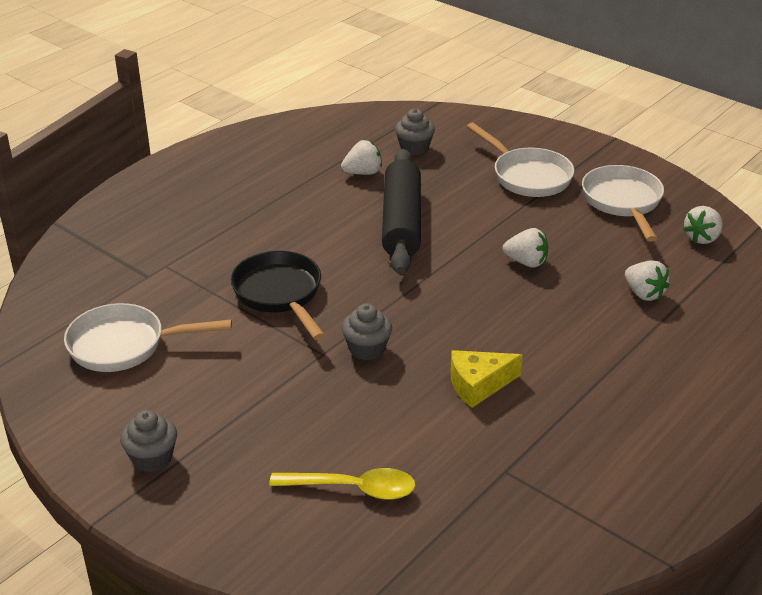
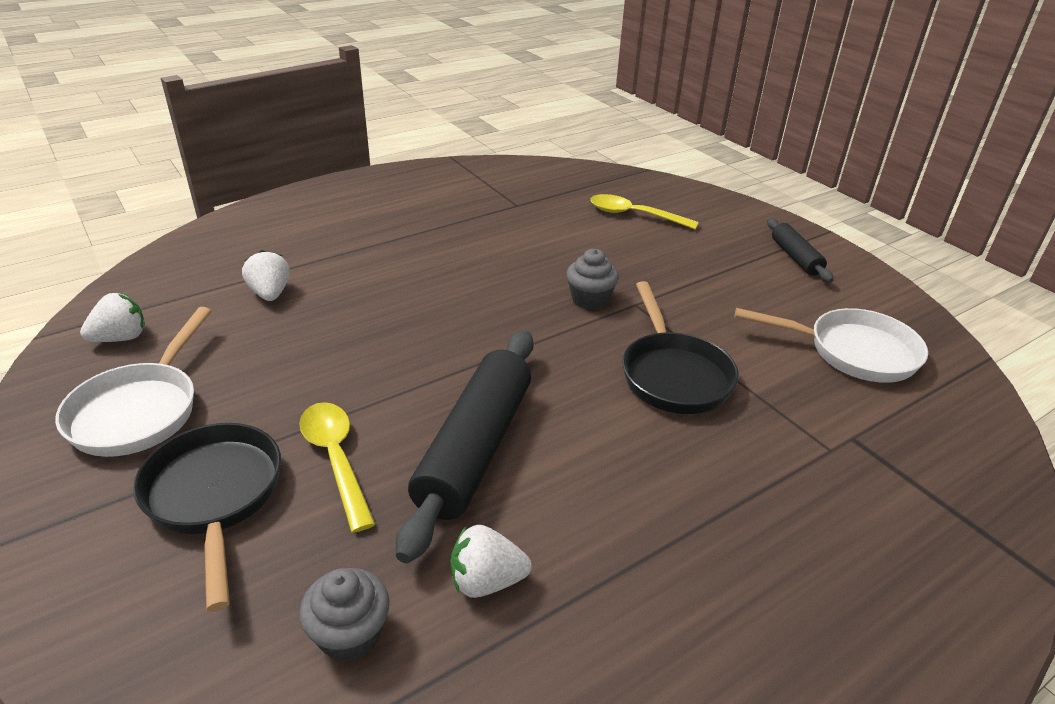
camera: 165 degrees left, 0 degrees up
grey cupcake [120,410,177,472] -> black rolling pin [767,218,834,283]
yellow cheese [450,350,523,408] -> none
white pan [467,123,574,197] -> black pan [133,423,281,612]
white strawberry [503,228,548,268] -> none
none -> yellow spoon [299,402,375,533]

